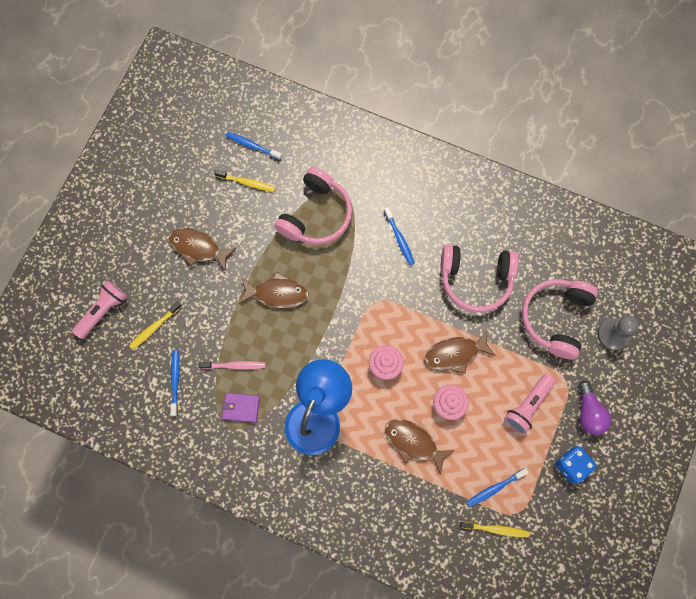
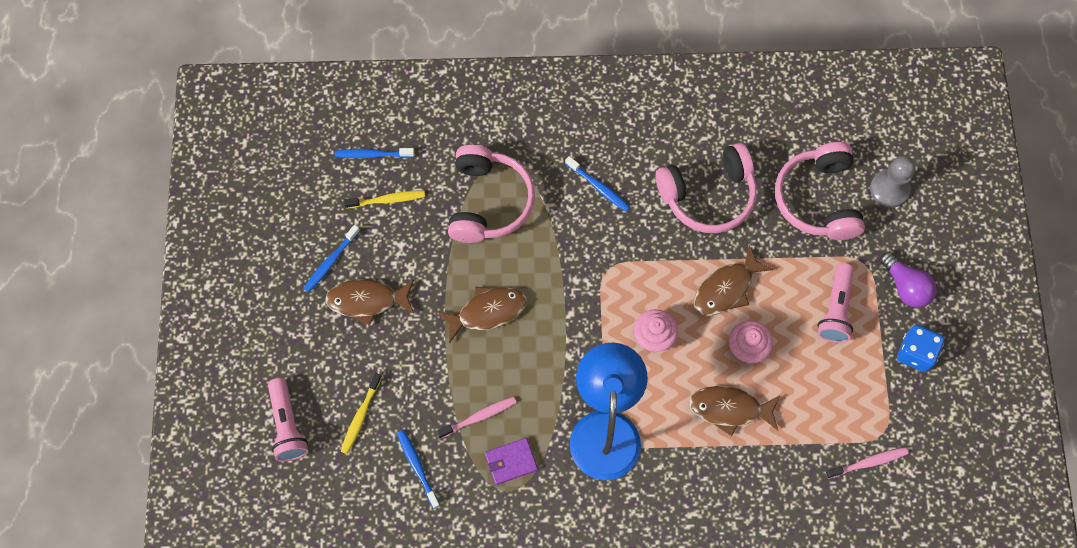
camera: 25 degrees left, 5 degrees down
pink flashlight [72,280,127,339] -> pink flashlight turned 150 degrees clockwise [268,378,308,461]
yellow toothbrush [460,521,529,537] -> pink toothbrush [826,447,908,479]
blue toothbrush [467,469,528,507] -> blue toothbrush moved to [303,225,360,293]

